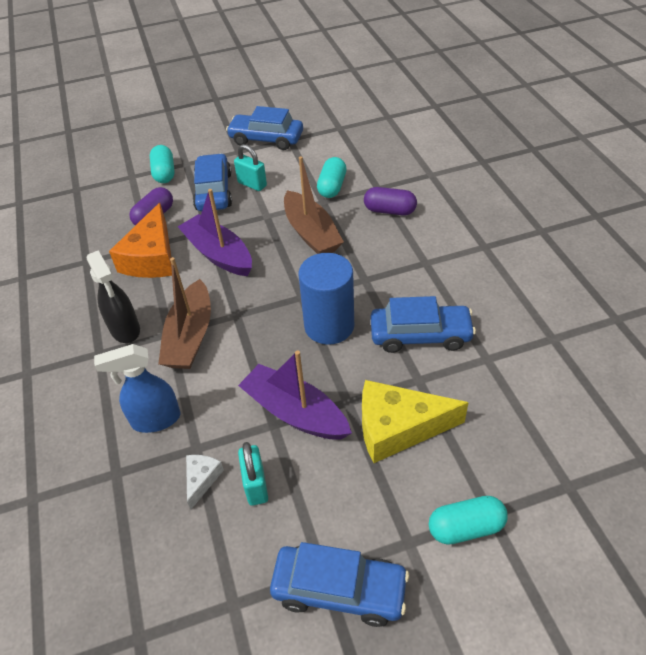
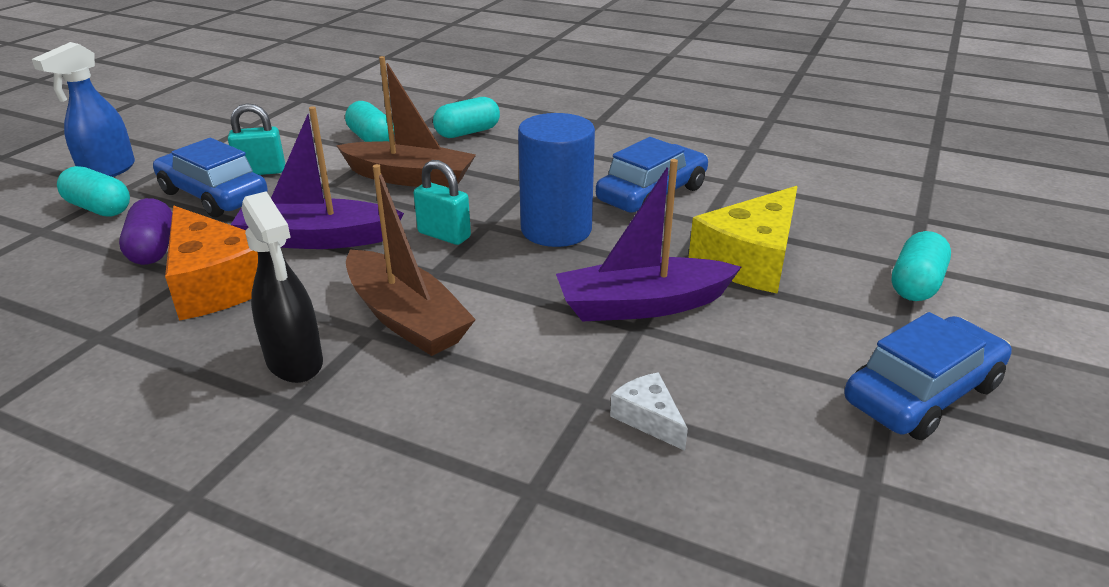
camera: 50 degrees left, 15 degrees down
black spray bottle [86,250,140,343] -> black spray bottle turned 45 degrees clockwise [242,192,323,383]
blue spray bottle [94,344,181,433] -> blue spray bottle moved to [32,42,135,177]
blue car [226,106,303,150] -> none
turquoise padlock [238,442,268,506] -> turquoise padlock moved to [414,160,471,245]
purple capsule [364,187,417,215] -> turquoise capsule [433,97,500,138]

